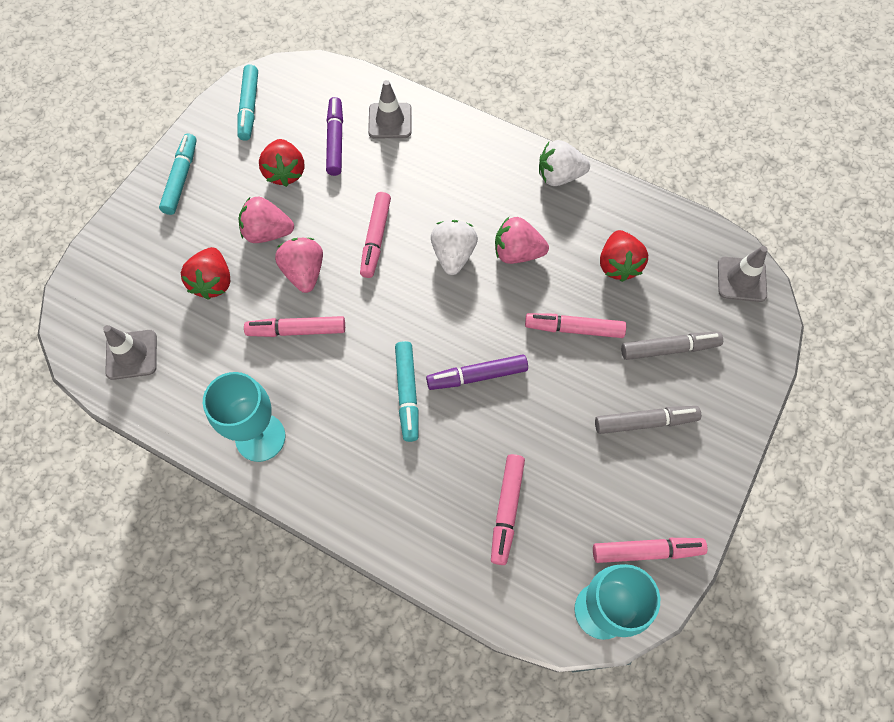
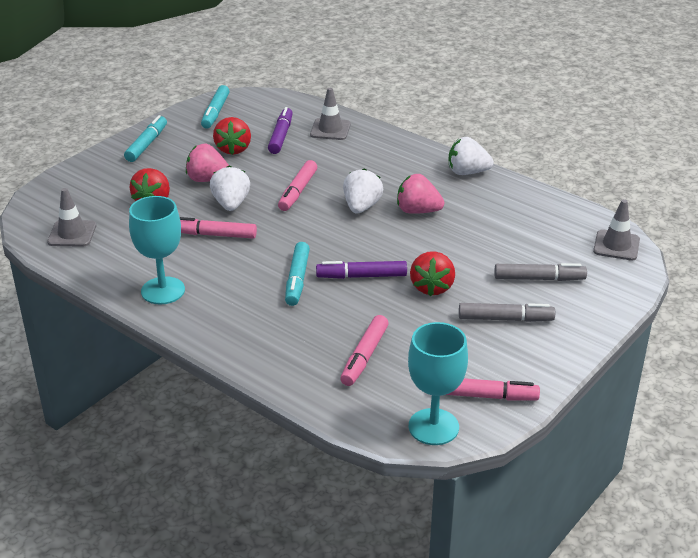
camera: 10 degrees right, 30 degrees down
pink strawberry [275,238,323,293] -> white strawberry [210,166,250,211]
pink marker [525,313,626,338] -> none
red strawberry [600,230,648,282] -> red strawberry moved to [410,251,455,296]

